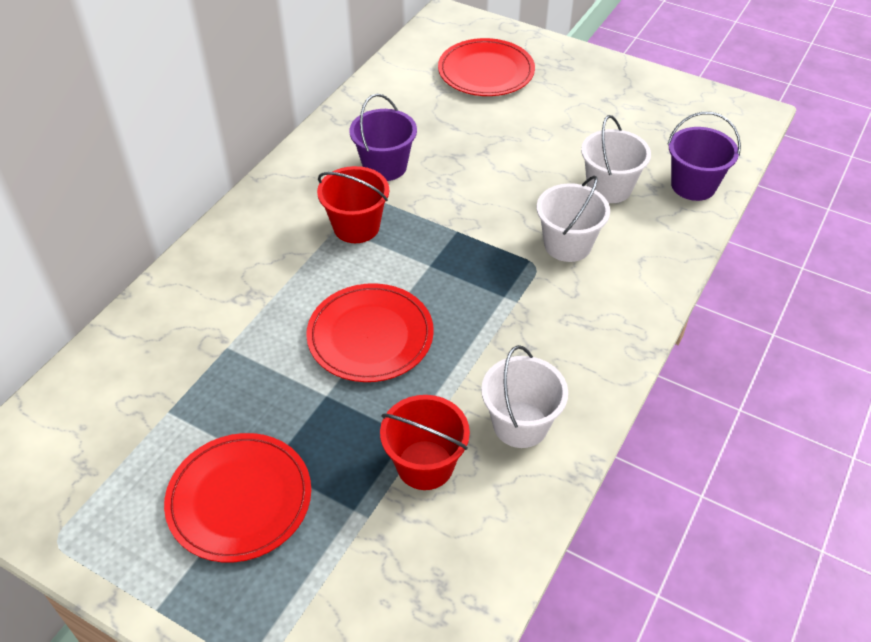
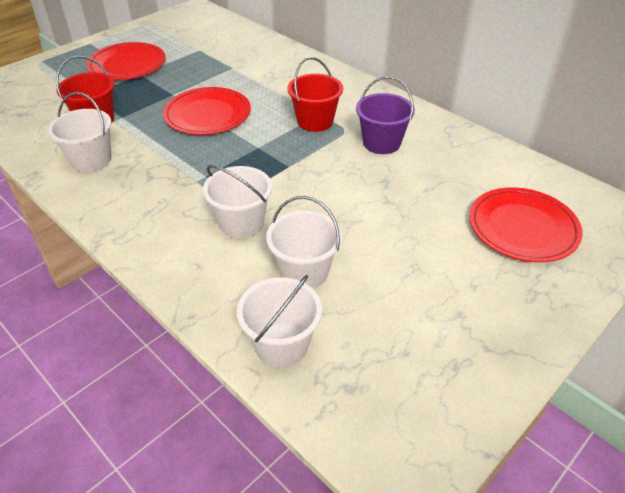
camera: 105 degrees right, 5 degrees down
purple bucket [668,112,741,201] -> white bucket [237,275,322,368]

